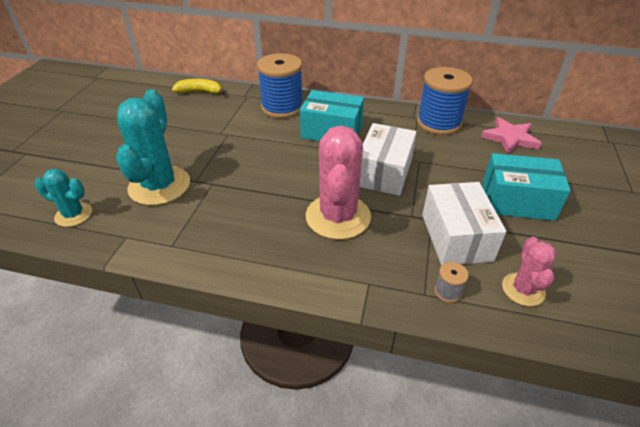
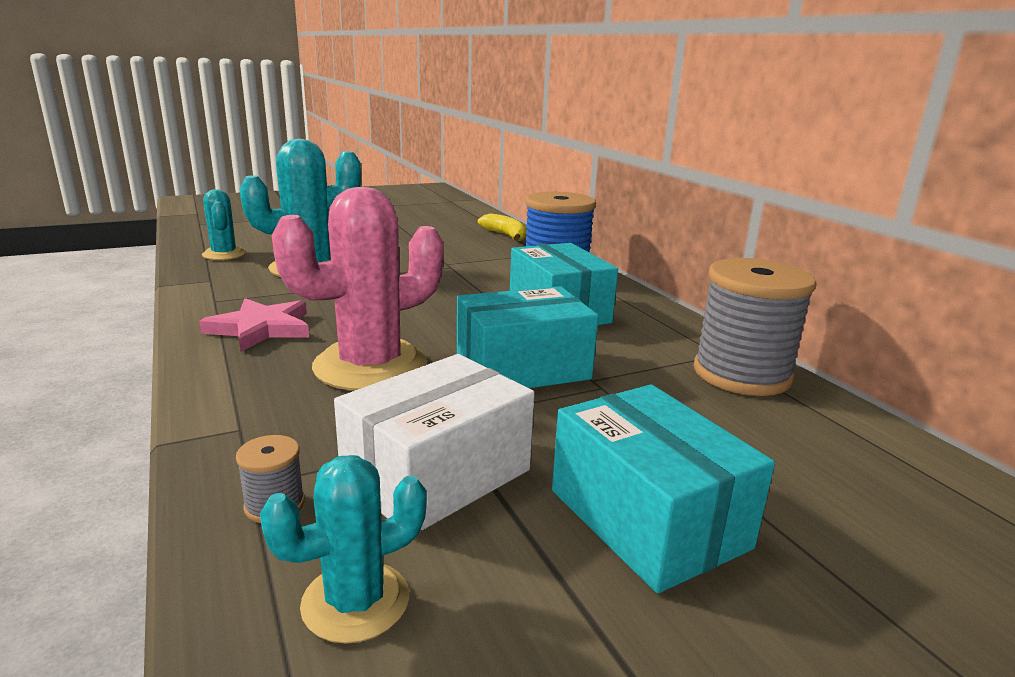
camera: 50 degrees right, 20 degrees down
white box [359,123,417,196] -> turquoise box [457,286,598,388]
blue spool [417,67,473,135] -> grey spool [694,258,817,396]
pink star [481,117,542,154] -> pink star moved to [199,298,309,352]
pink cactus [502,237,556,306] -> turquoise cactus [260,455,427,644]

